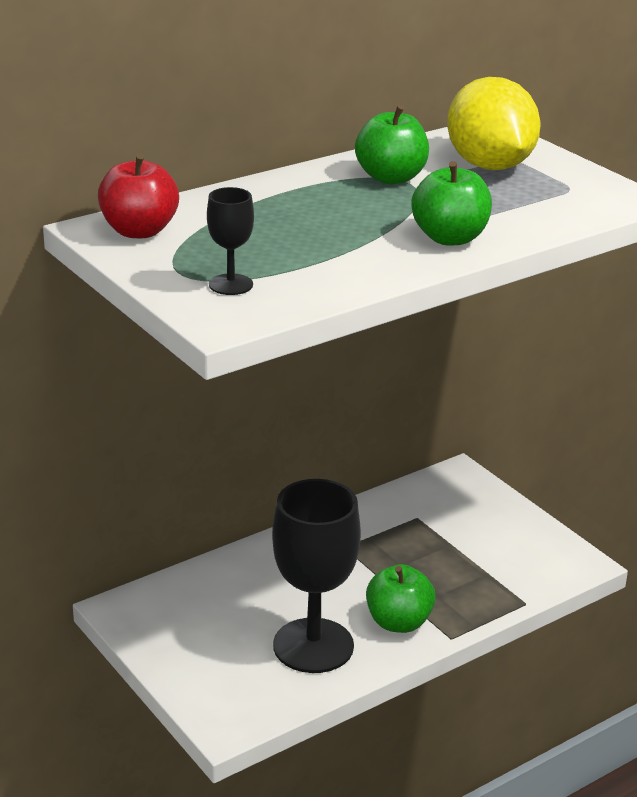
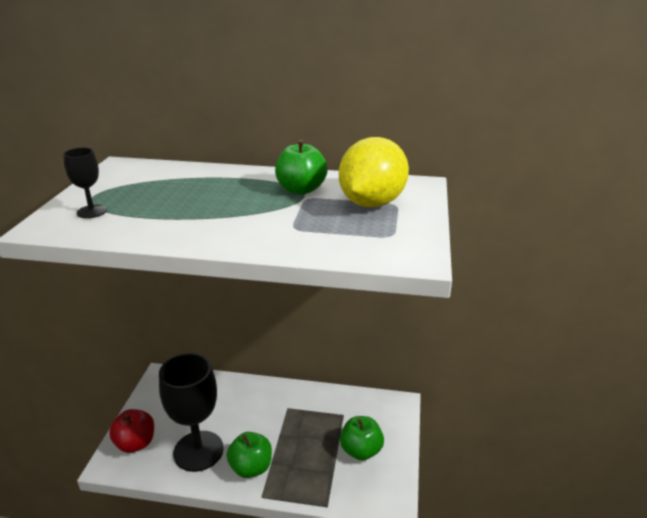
camera: 45 degrees right, 0 degrees up
red apple [98,154,179,238] -> red apple moved to [109,409,154,453]
green apple [411,161,492,246] -> green apple moved to [340,416,384,460]

